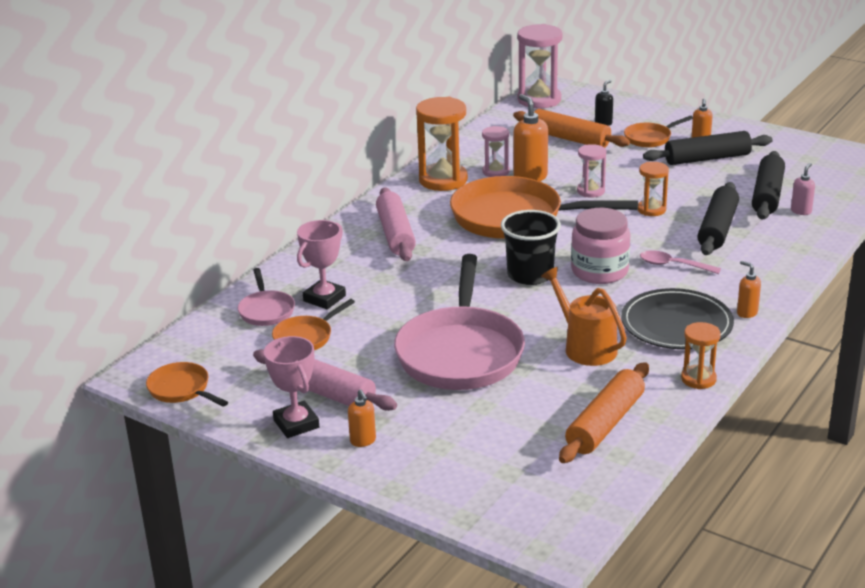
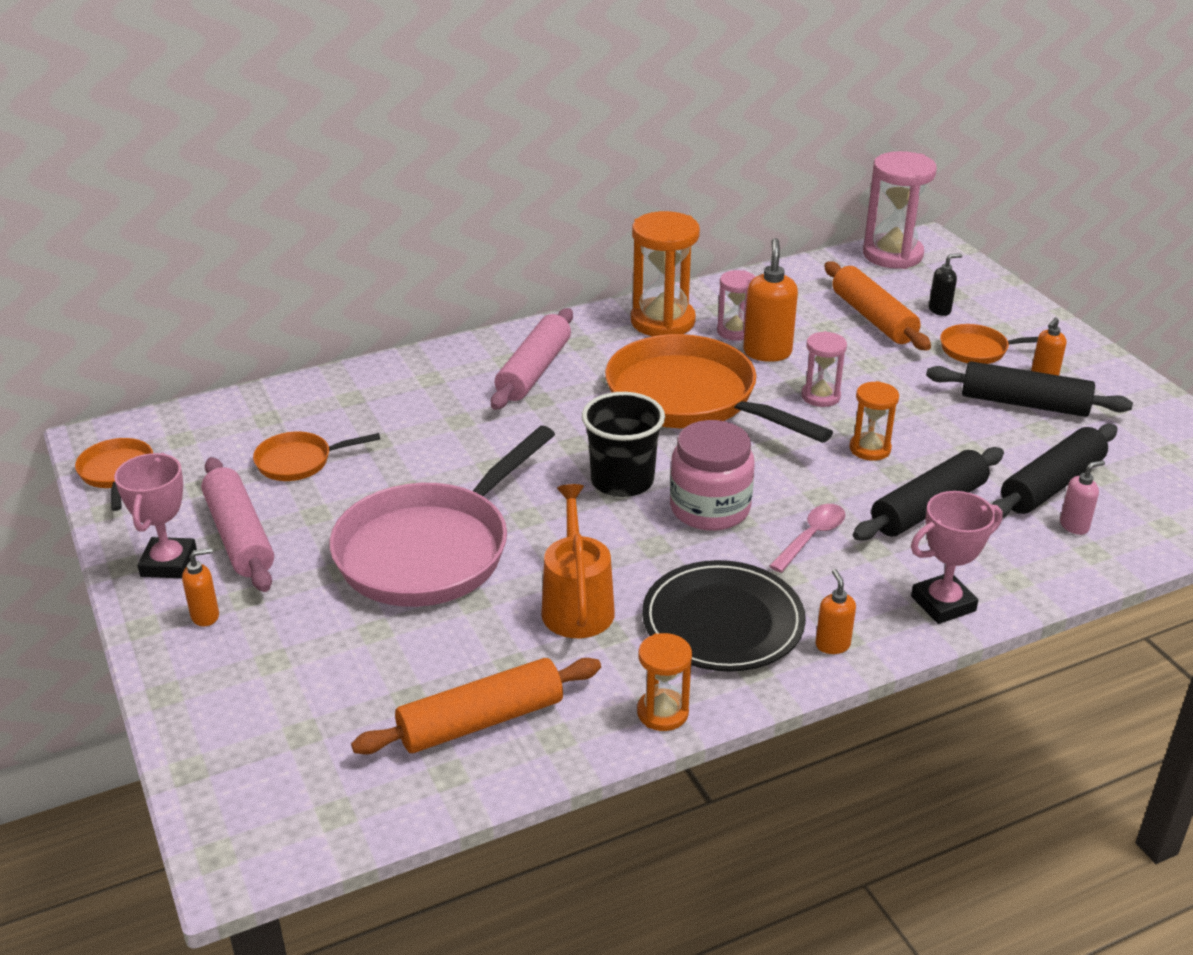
camera: 30 degrees right, 5 degrees up
pink pan [238,268,295,326] -> none
pink trophy [297,220,346,309] -> pink trophy moved to [911,491,1003,624]
orange soap dispenser [348,389,376,447] -> orange soap dispenser turned 120 degrees counterclockwise [182,548,219,626]
pink spoon [640,250,721,274] -> pink spoon turned 75 degrees clockwise [769,504,846,573]

